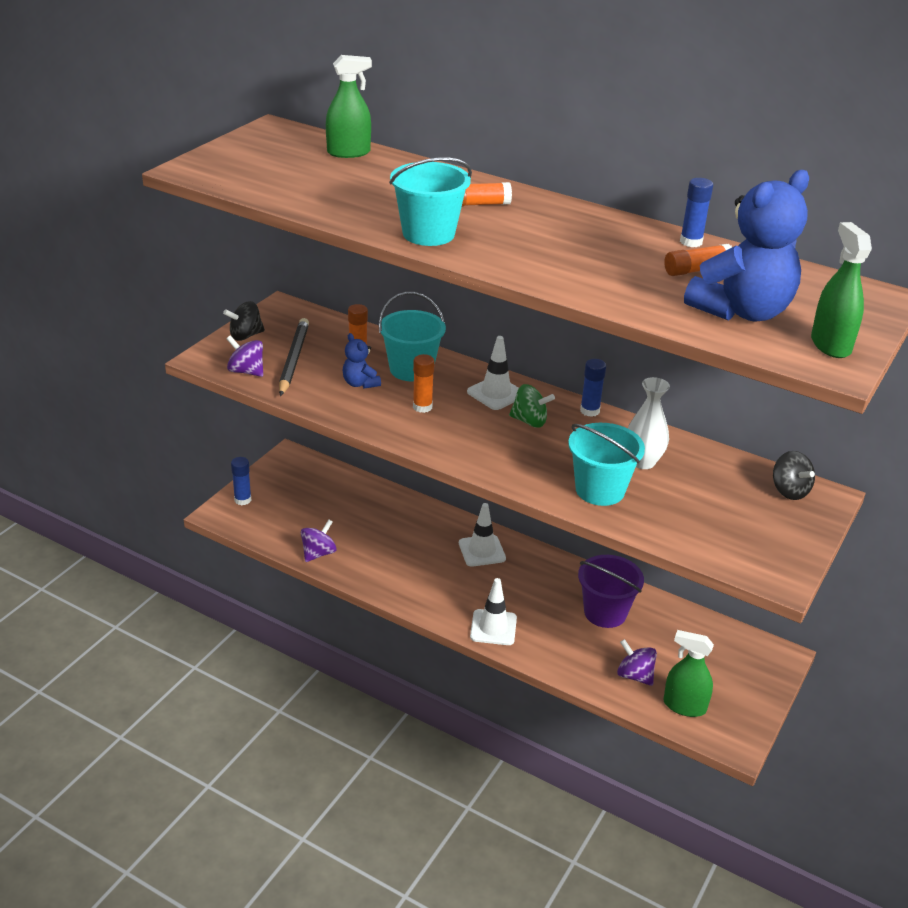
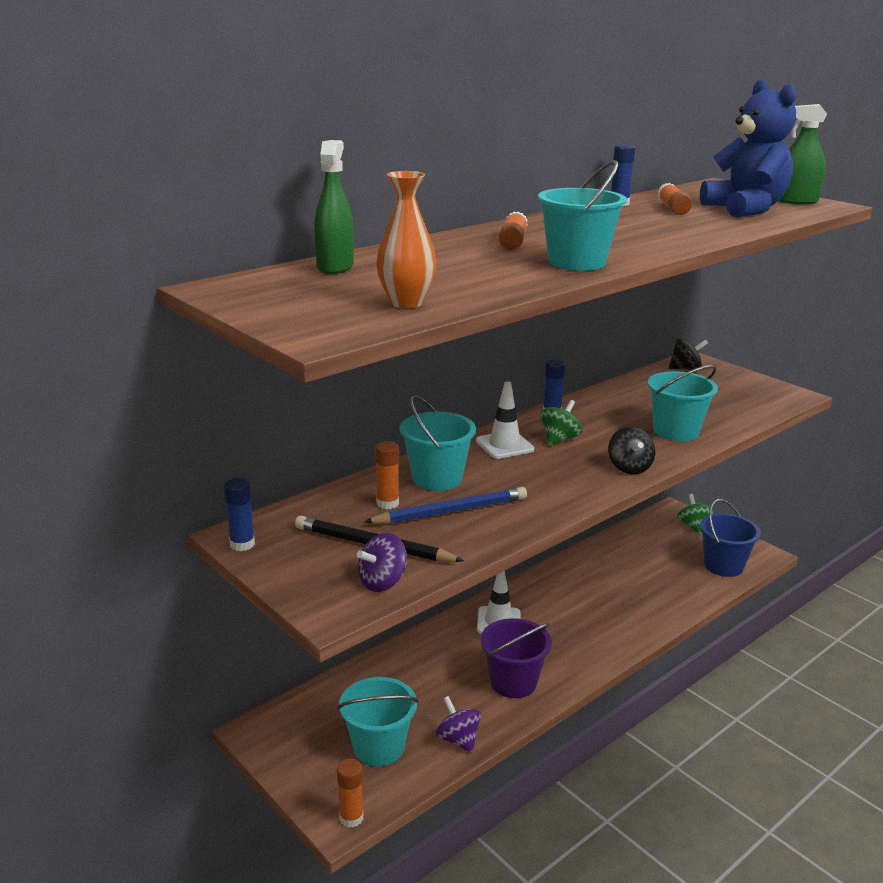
camera: 70 degrees left, 10 degrees down
black spinning top [223,301,265,341] -> black spinning top moved to [608,427,655,474]
blue glue stick [231,457,251,505] -> blue glue stick moved to [224,478,255,551]
blue teddy bear [343,333,381,389] -> blue pencil [364,487,527,524]
orange glue stick [413,354,435,413] -> orange glue stick moved to [337,758,363,828]
white traffic cone [470,578,517,645] -> none
purple bucket [578,555,644,628] -> purple bucket moved to [481,618,552,698]
purple spinning top [617,639,657,686] -> none
white vase [628,377,670,469] -> none
green spray bottle [663,630,714,717] -> blue bucket [700,499,761,577]
none -> turquoise bucket [338,677,418,766]
none -> orange vase [376,171,436,308]
none -> green spinning top [677,494,713,534]

